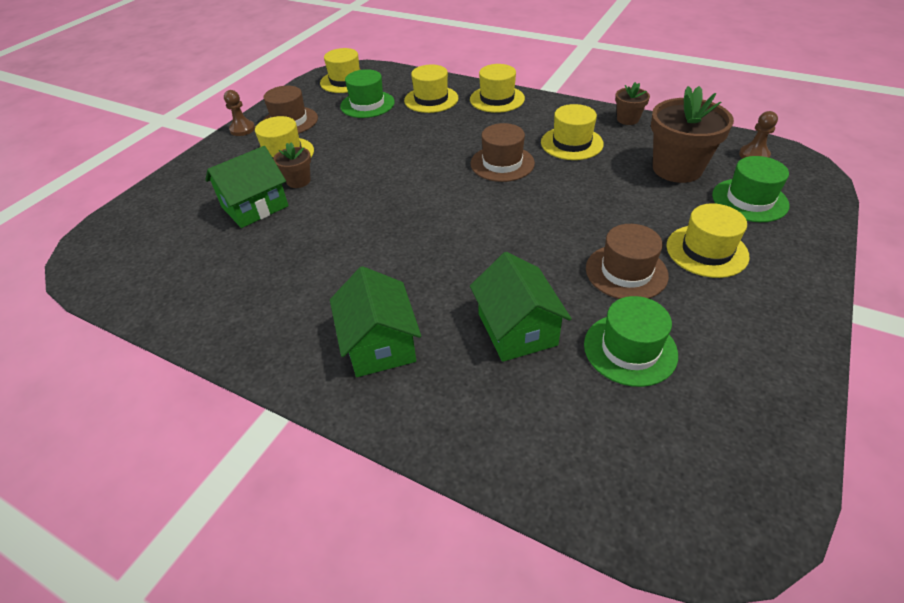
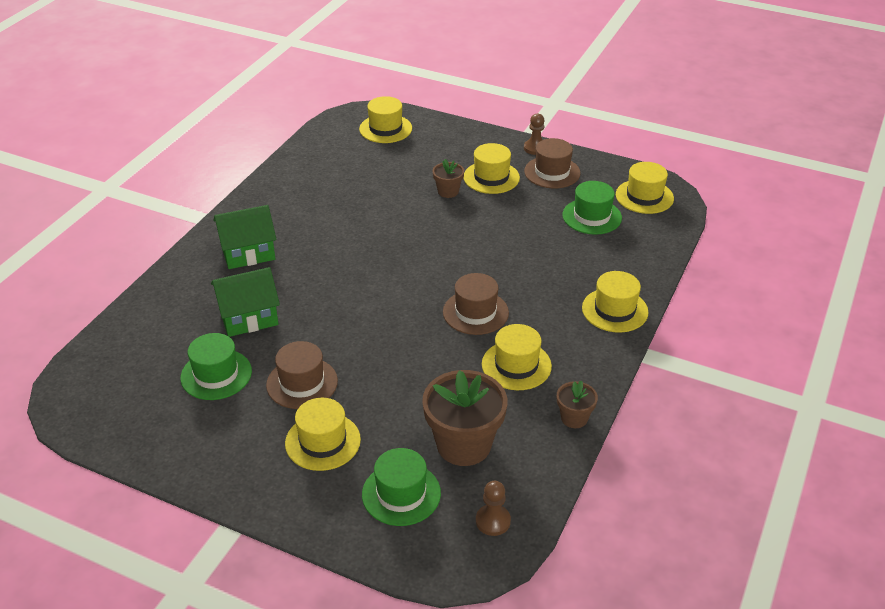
camera: 85 degrees right, 5 degrees down
green house [205,146,289,228] -> none
yellow hat [404,64,459,113] -> yellow hat moved to [359,96,412,143]

